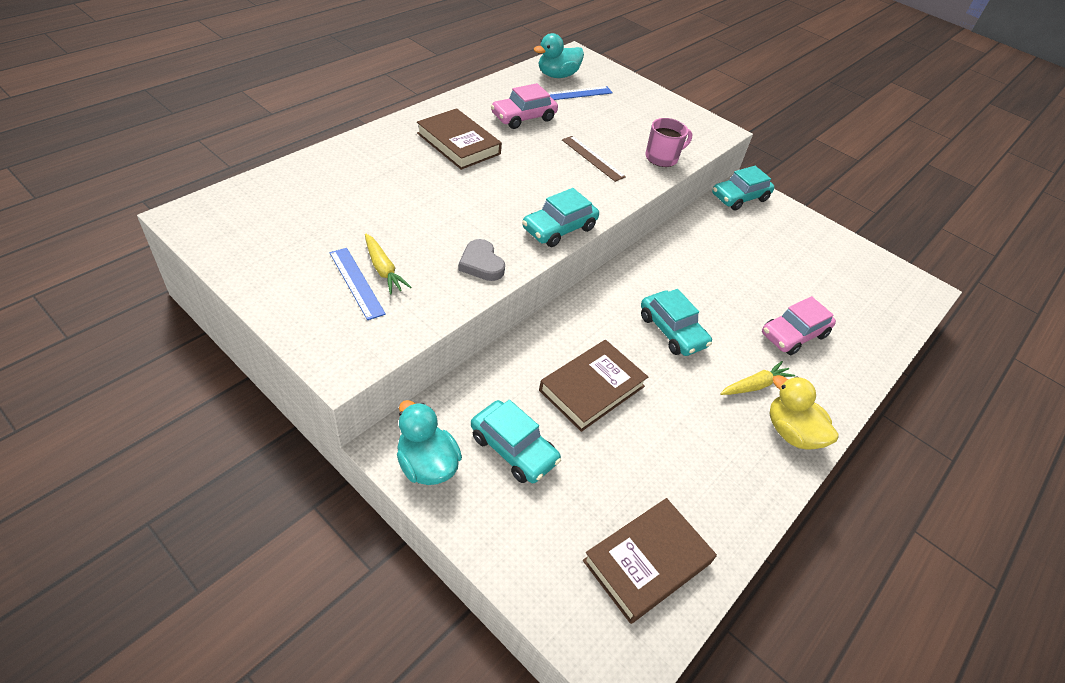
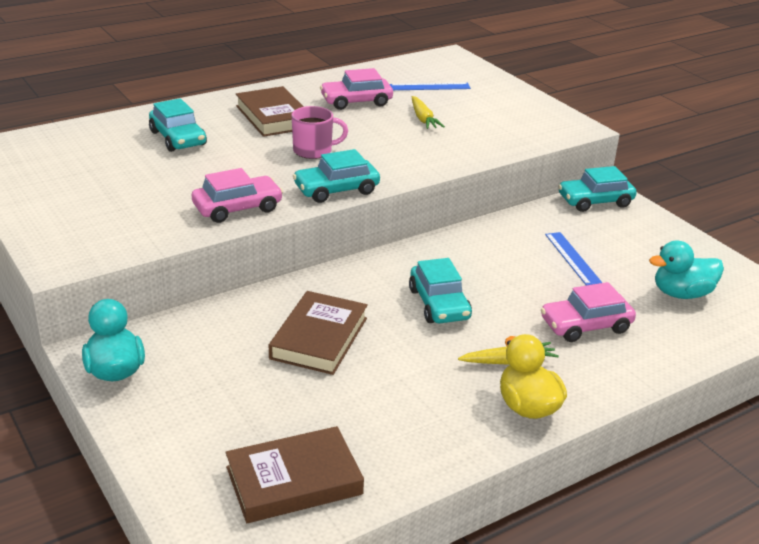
camera: 20 degrees right, 15 degrees down
blue ruler [330,248,386,320] -> blue ruler moved to [545,232,602,285]
yellow carrot [365,234,411,294] -> yellow carrot moved to [412,96,445,129]
grey heart [458,239,505,281] -> pink car [192,168,283,223]
turquoise car [471,400,561,483] -> turquoise car moved to [149,98,207,152]
turquoise duck [534,33,584,78] -> turquoise duck moved to [649,240,724,299]
brown book [539,340,648,432] -> brown book turned 45 degrees counterclockwise [269,291,368,375]
brown ruler [562,136,626,182] -> none
pink mug [645,118,692,167] -> pink mug moved to [292,106,348,159]

